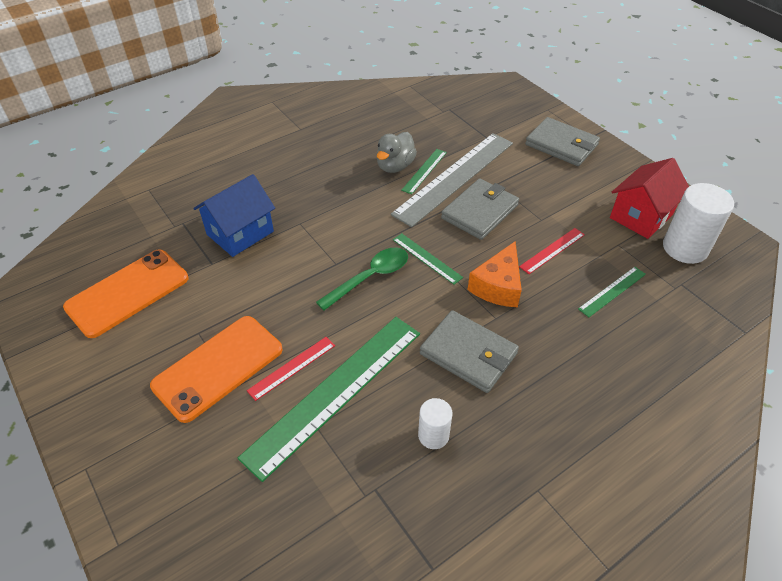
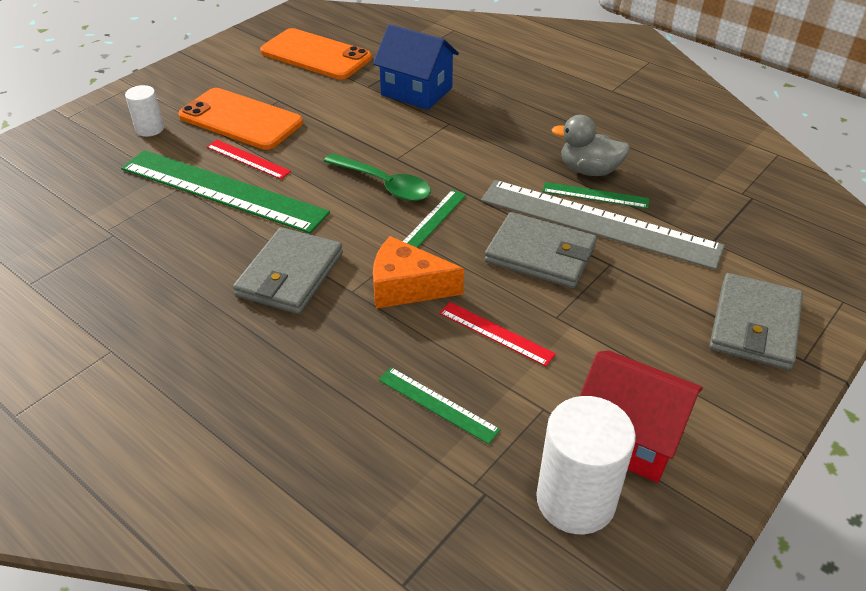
camera: 75 degrees right, 5 degrees down
white cylinder [418,398,453,449] -> white cylinder moved to [125,85,164,137]

